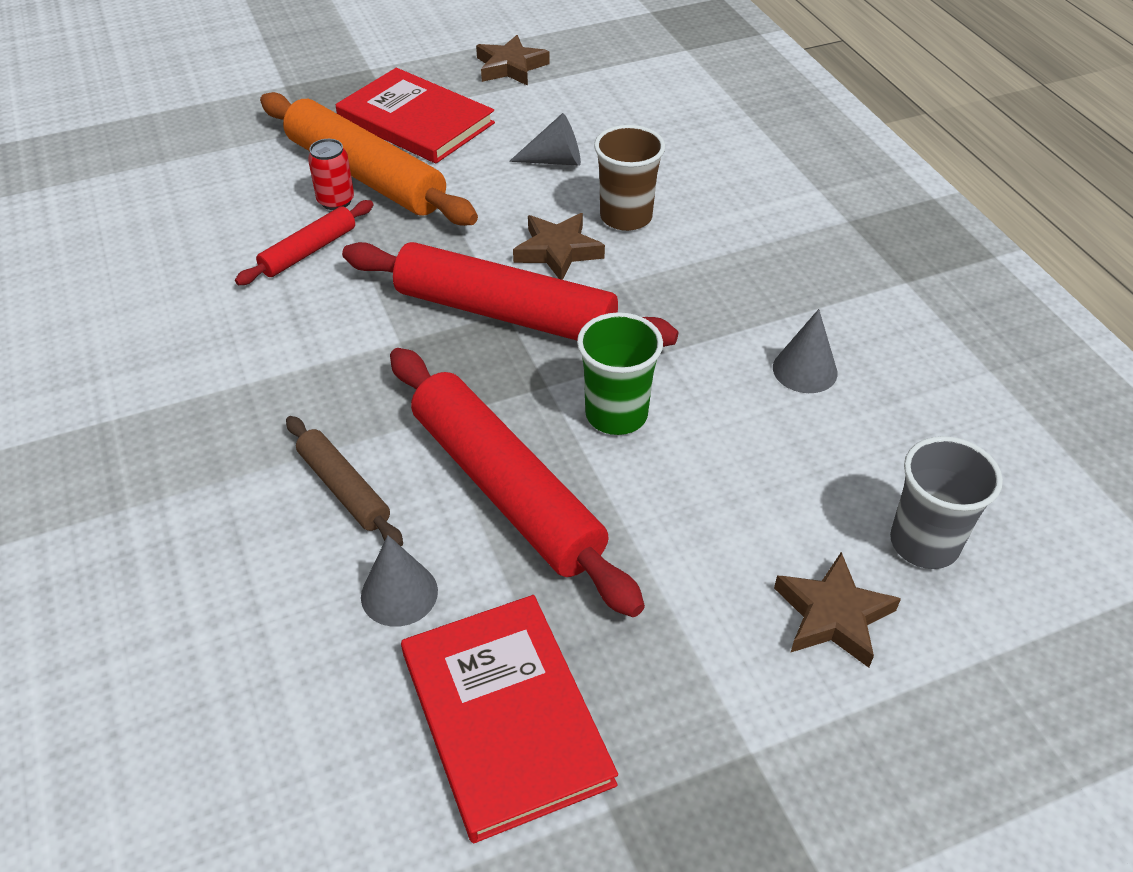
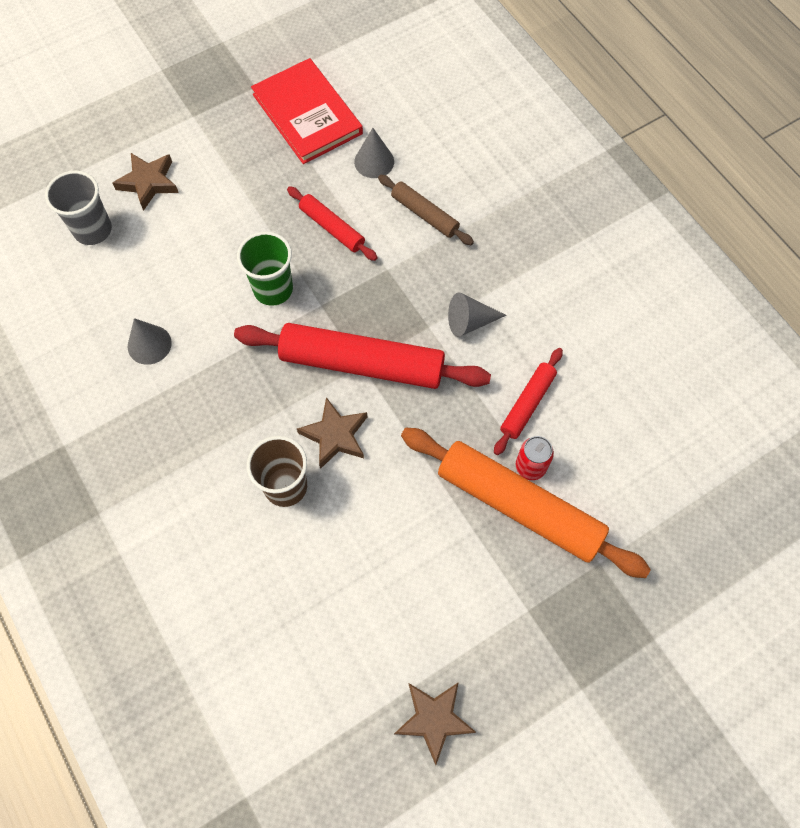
camera: 170 degrees right, 20 degrees up
red book [336,68,495,164] -> none
red rolling pin [390,348,645,617] -> red rolling pin [287,186,378,261], size x0.51
grey cone [509,113,581,166] -> grey cone moved to [448,292,507,337]

